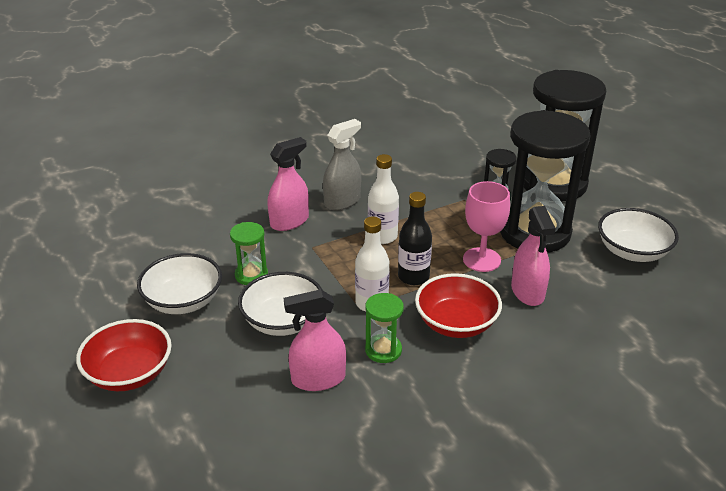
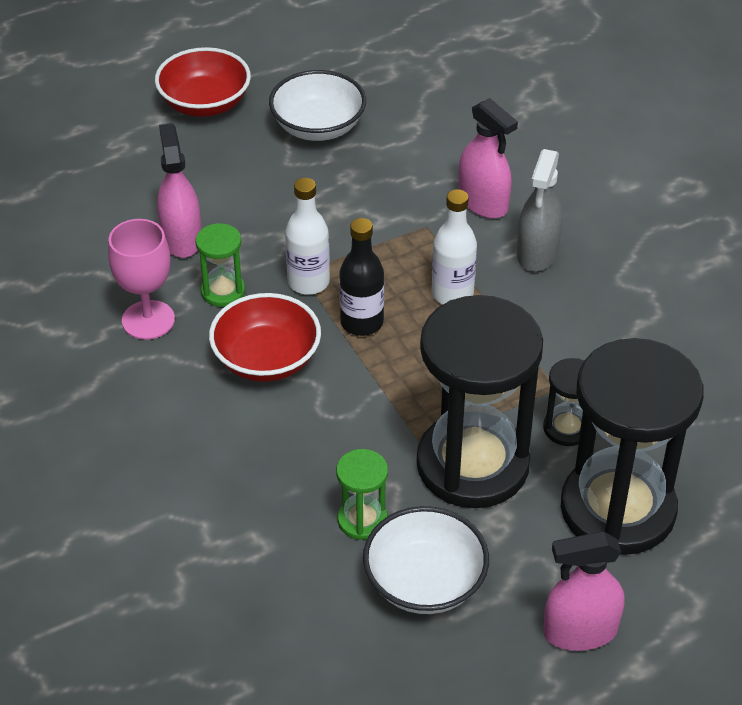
camera: 90 degrees right, 10 degrees up
green hourglass [230,222,268,285] -> green hourglass moved to [336,449,388,540]
white bowl [238,272,323,336] -> none
grey spray bottle [323,119,361,211] -> grey spray bottle turned 60 degrees clockwise [517,149,562,272]
pink goblet [463,181,510,272] -> pink goblet moved to [108,219,175,340]
pink spray bottle [511,206,556,306] -> pink spray bottle moved to [543,531,625,651]

